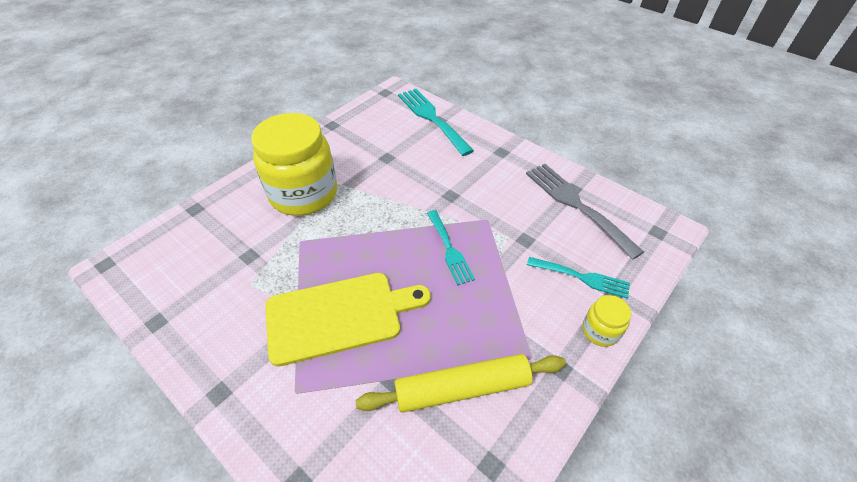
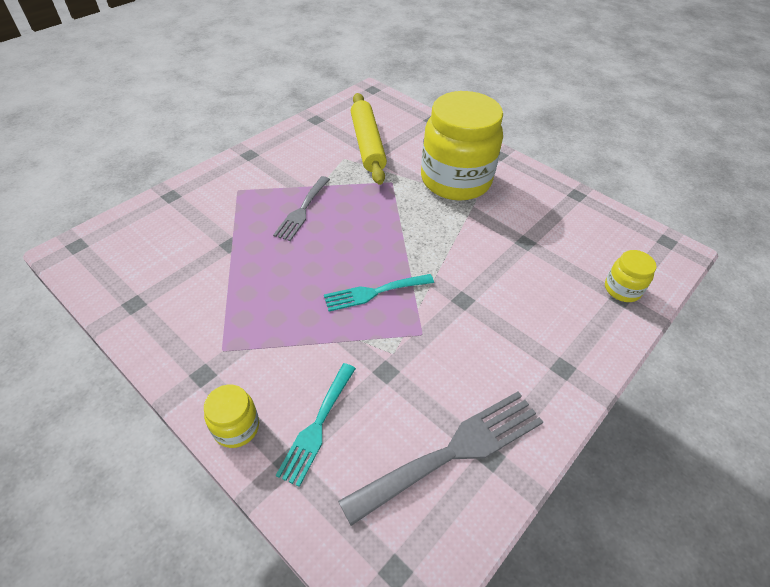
camera: 90 degrees right, 0 degrees up
yellow cutting board [265,273,431,367] -> grey fork [273,176,330,241]
yellow rolling pin [356,354,566,413] -> yellow rolling pin moved to [351,93,387,185]
turquoise fork [398,89,474,156] -> yellow jar [605,250,657,302]

